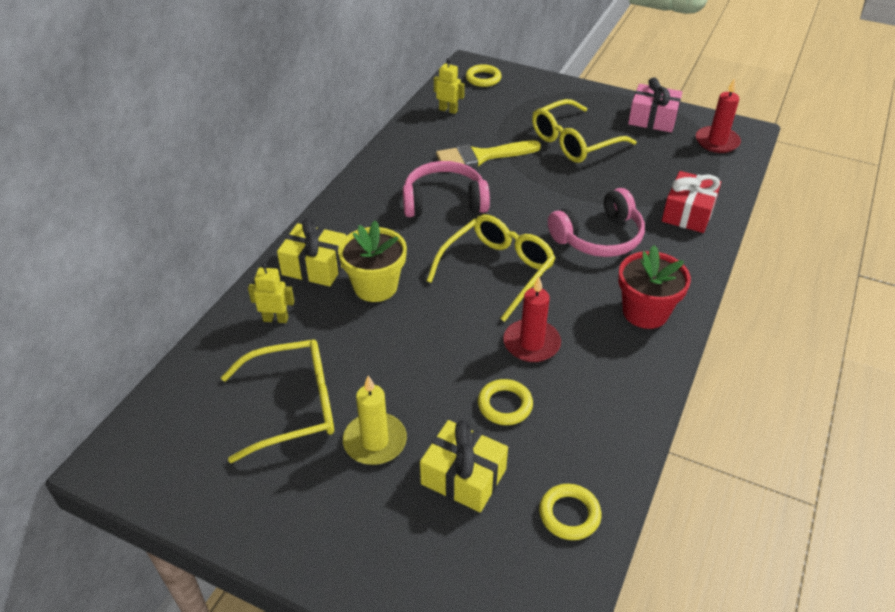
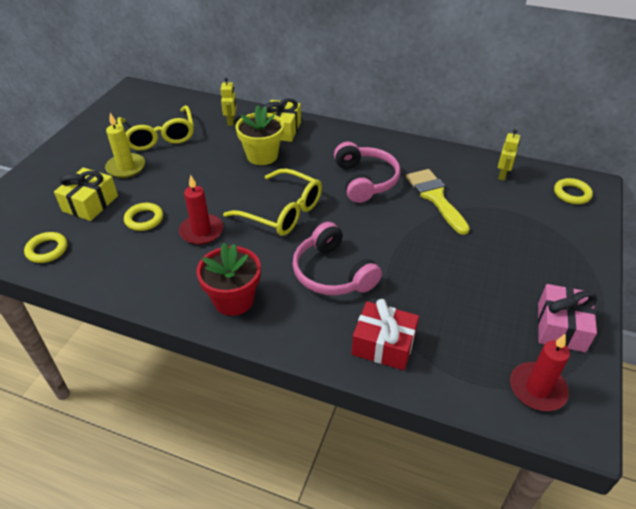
camera: 85 degrees right, 0 degrees up
yellow glasses [532,99,636,163] -> none

